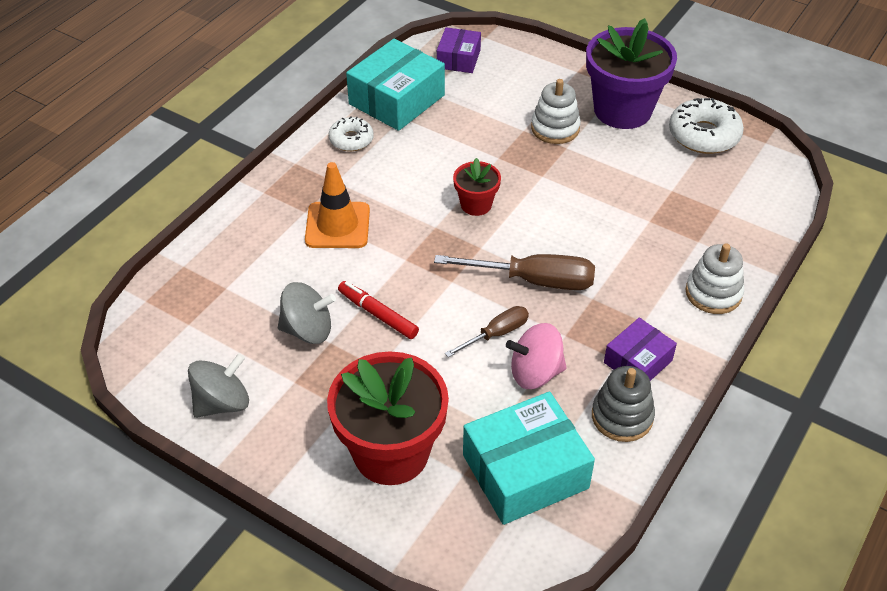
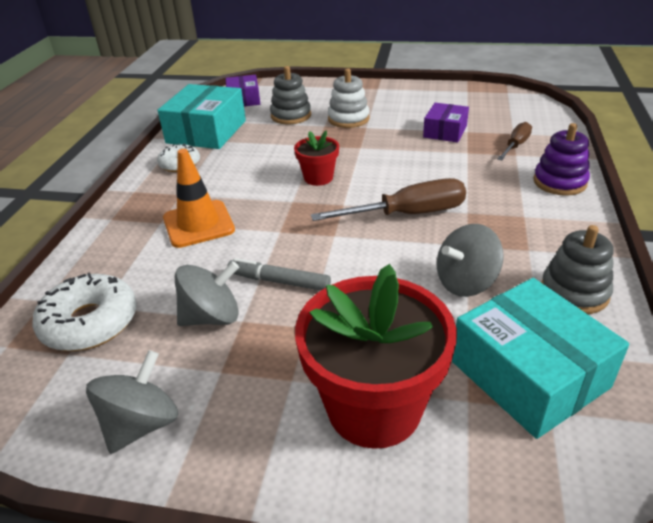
camera: 20 degrees left, 10 degrees down
red marker [338,281,419,339] -> grey marker [227,258,331,291]
brown screwdriver [445,306,529,357] -> brown screwdriver moved to [497,122,532,160]
turquoise box [463,391,595,525] -> turquoise box turned 75 degrees counterclockwise [452,278,629,439]
pink spinning top [506,323,567,389] -> grey spinning top [437,224,504,297]
purple flower pot [586,18,677,129] -> none
purple box [604,318,677,381] -> purple box moved to [423,103,469,142]
white donut [669,98,744,154] -> white donut moved to [32,272,137,351]
white stacking toy [685,244,744,314] -> purple stacking toy [533,123,590,196]
none -> grey stacking toy [270,66,311,124]

